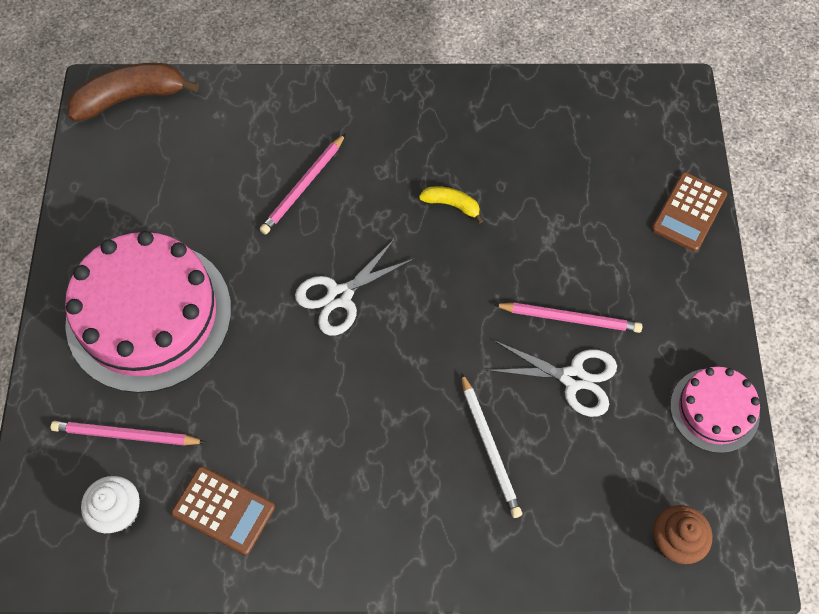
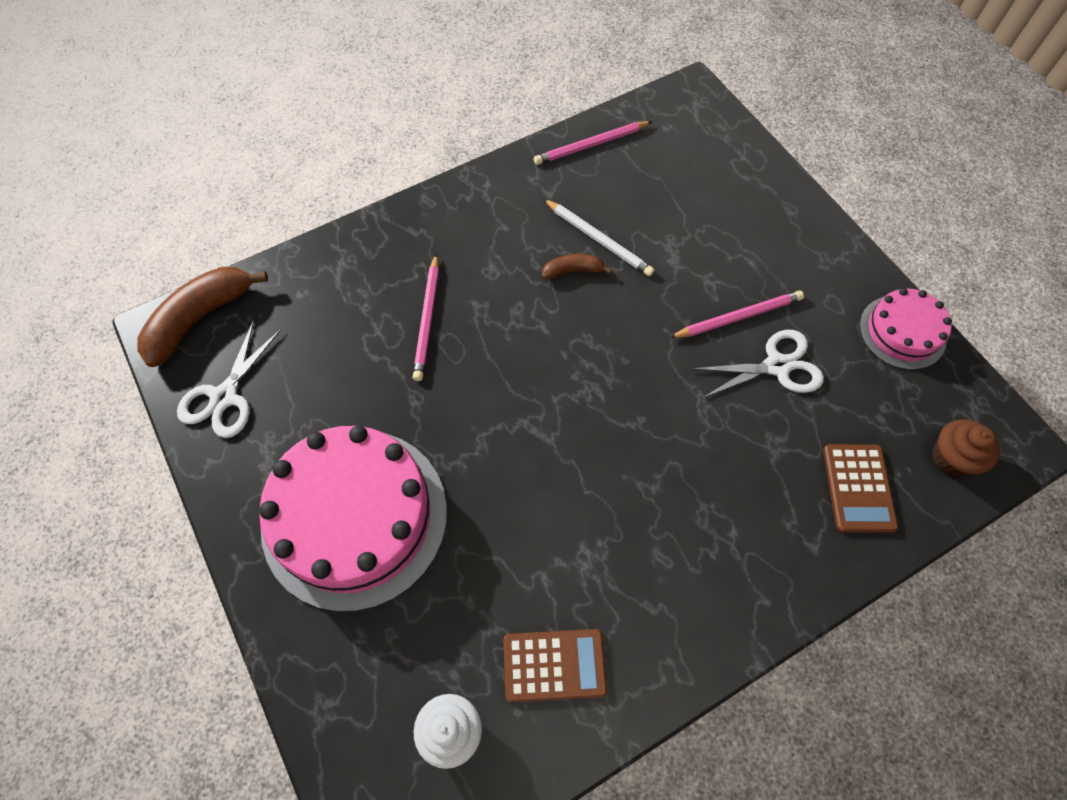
camera: 30 degrees left, 0 degrees up
pink pencil [51,421,206,446] -> pink pencil moved to [534,121,652,165]
white scissors [295,239,415,336] -> white scissors moved to [177,320,281,438]
yellow banana [419,186,483,223] -> brown banana [542,254,612,279]
white pencil [461,373,522,518] -> white pencil moved to [544,199,654,276]
brown calculator [652,172,727,252] -> brown calculator moved to [823,444,898,533]

